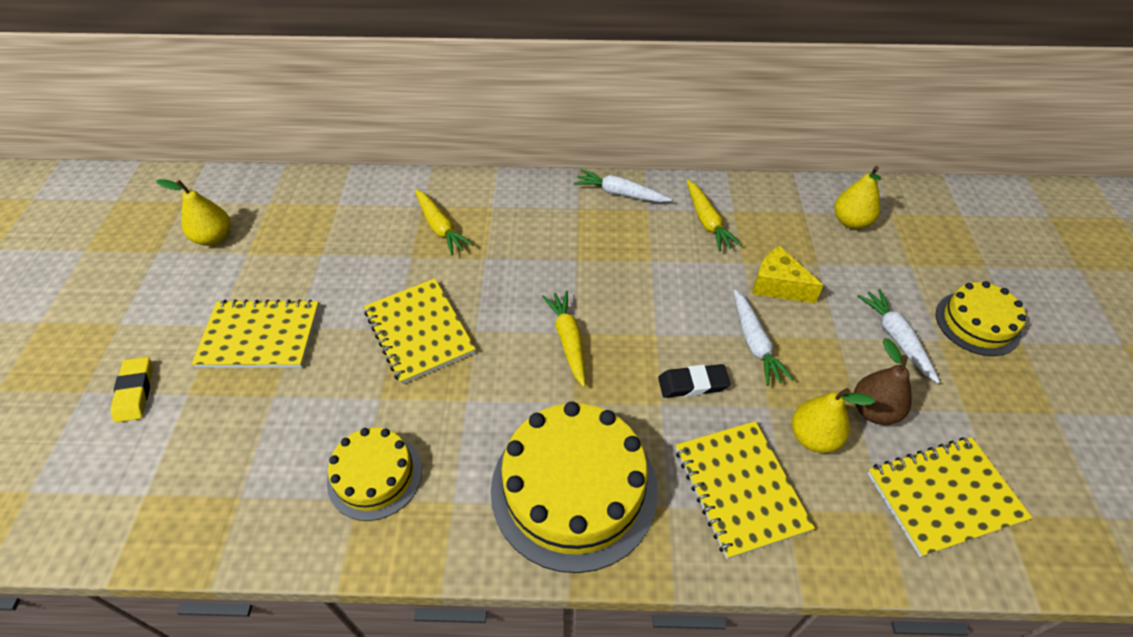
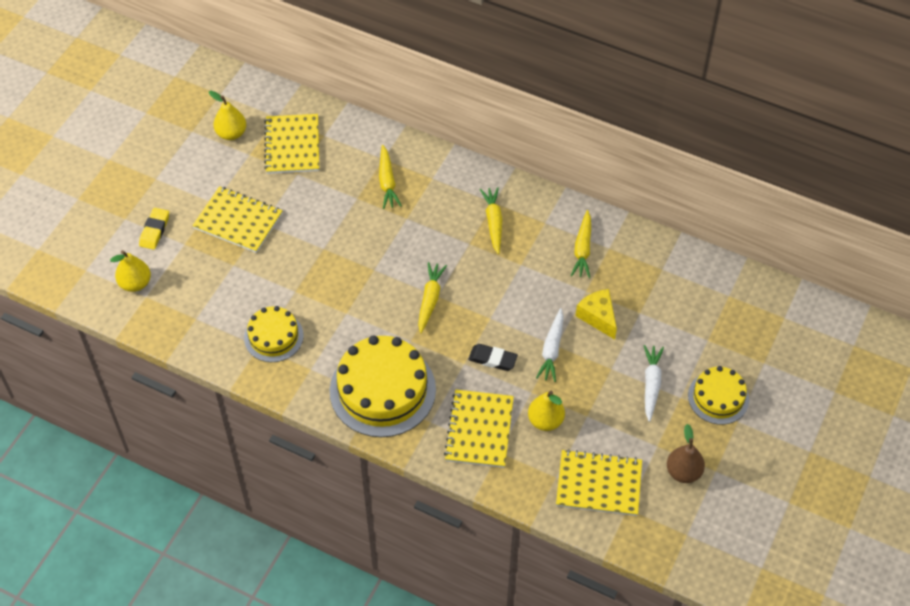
camera: 25 degrees right, 5 degrees up
yellow notebook [364,278,476,384] -> yellow notebook moved to [264,114,319,174]
white carrot [574,169,672,202] -> none
yellow pear [835,166,881,229] -> yellow pear moved to [110,250,151,292]
brown pear [854,338,912,425] -> brown pear moved to [667,424,705,483]
none -> yellow carrot [480,187,502,254]

